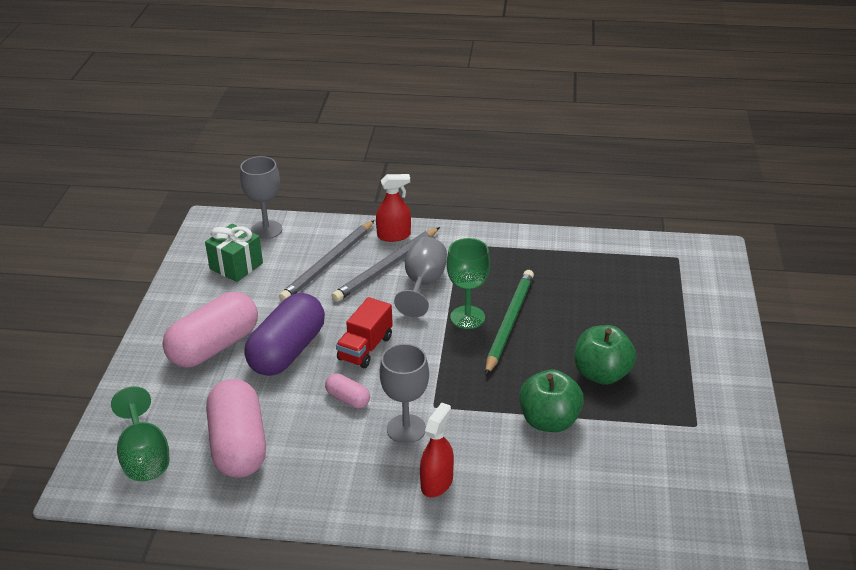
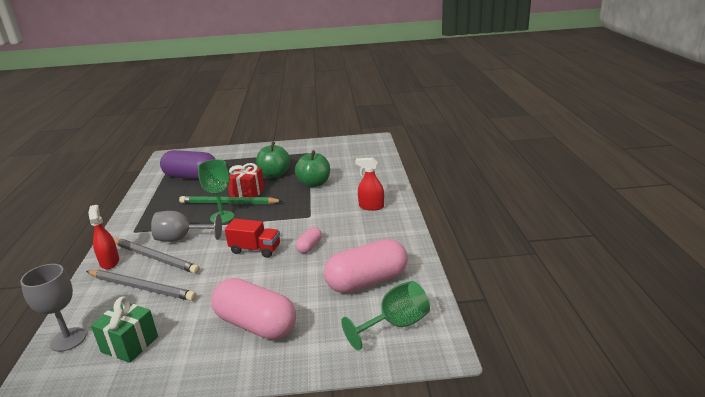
camera: 100 degrees left, 10 degrees down
purple capsule [244,293,325,376] -> purple capsule moved to [160,150,215,179]
grey goblet [380,344,429,444] -> none
none -> red gift [228,163,264,197]

